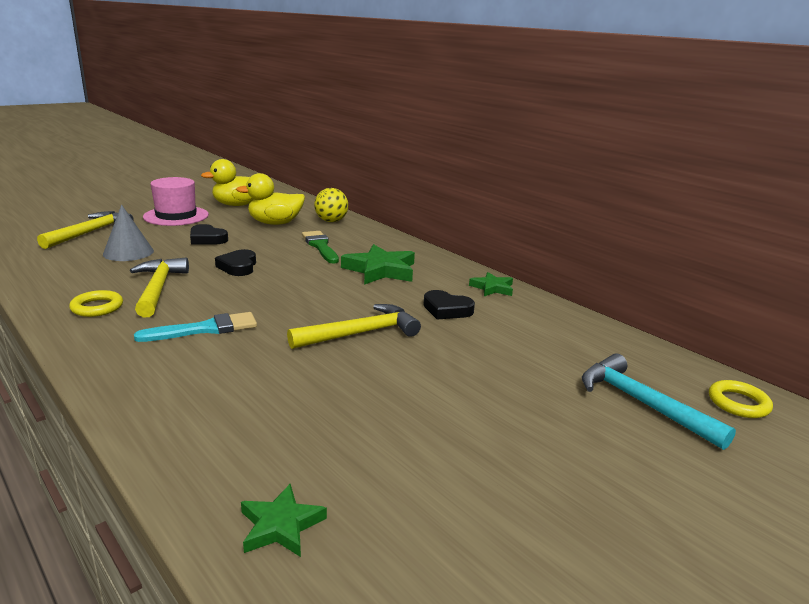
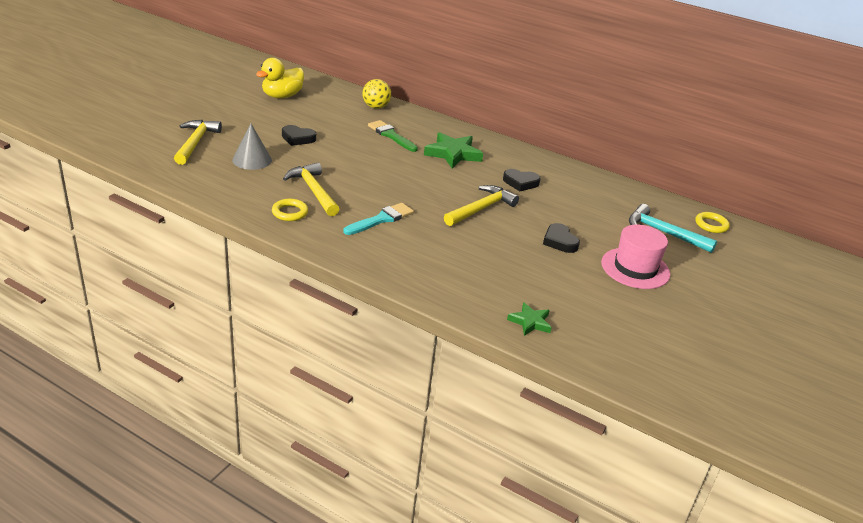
camera: 20 degrees left, 10 degrees up
pink hat [143,177,209,226] -> pink hat moved to [601,224,670,289]
black heart [215,249,256,276] -> black heart moved to [543,223,580,253]
yellow duck [236,173,305,225] -> none
green star [469,272,513,296] -> none

